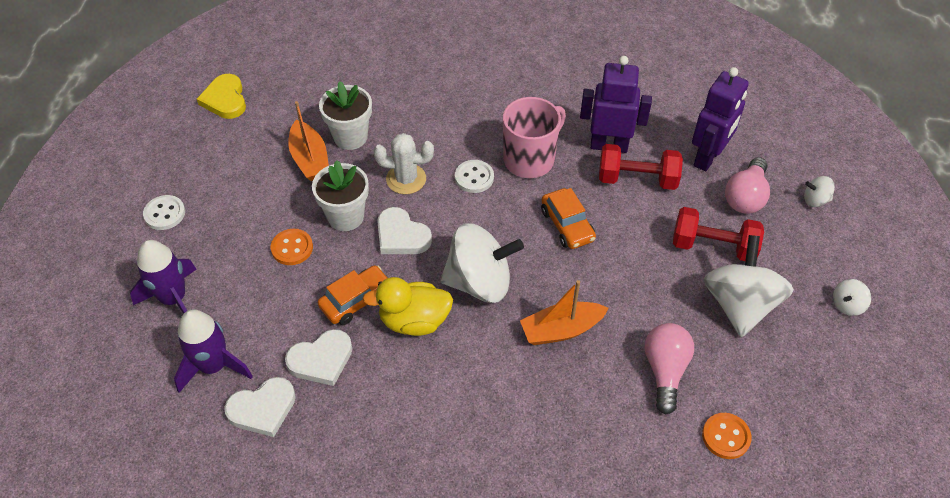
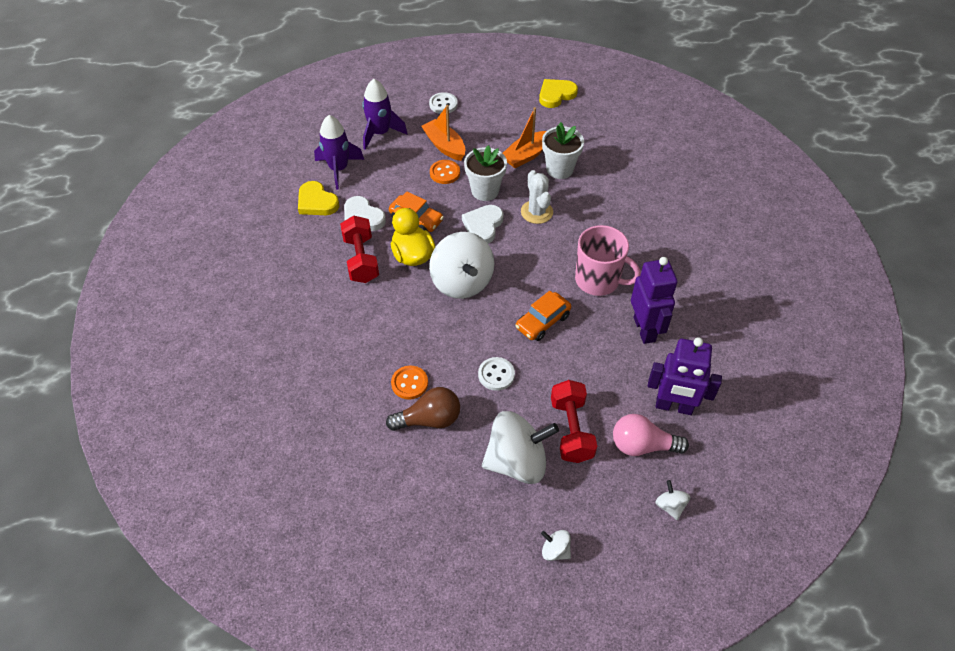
camera: 70 degrees right, 0 degrees up
white heart [224,377,296,437] -> yellow heart [298,181,339,215]
white button [455,160,494,193] -> white button moved to [478,357,515,391]
orange boat [520,280,608,345] -> orange boat moved to [421,105,466,161]
red dumbbell [599,144,683,190] -> red dumbbell moved to [340,215,379,283]
pink light bulb [645,323,694,414] -> brown light bulb [386,387,460,431]
orange button [702,413,752,459] -> orange button moved to [391,366,428,399]

